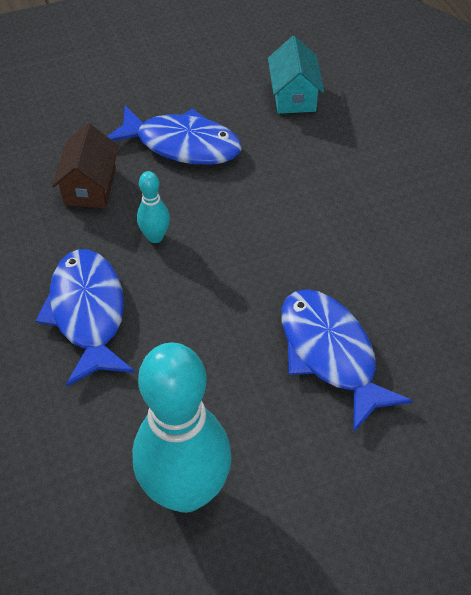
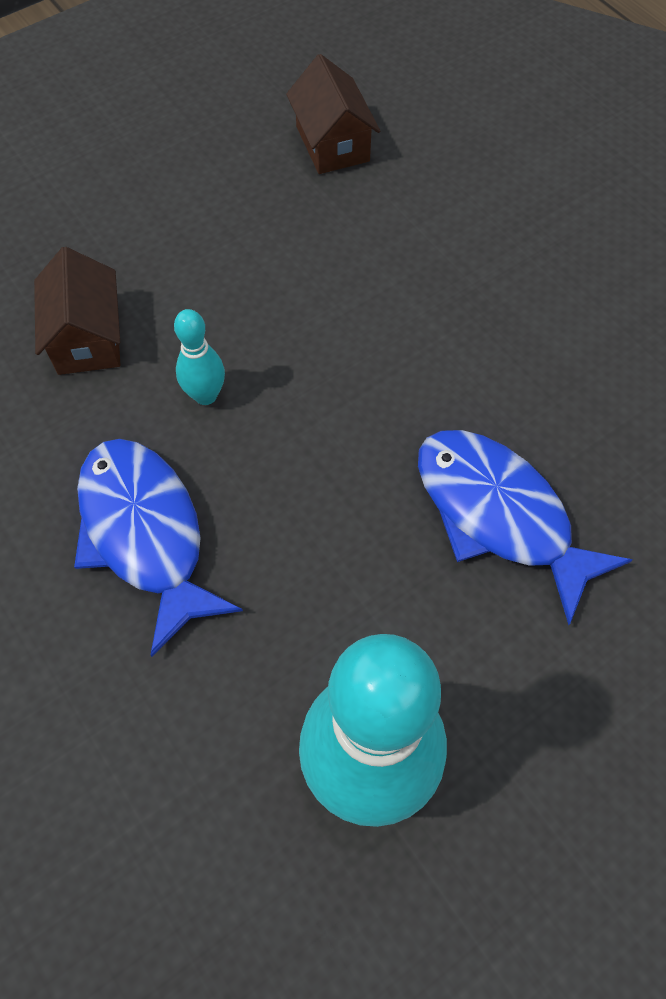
camera: 15 degrees left, 10 degrees up
blue fish [107,106,242,165] -> none
turquoise house [268,36,324,114] -> brown house [286,54,380,174]

